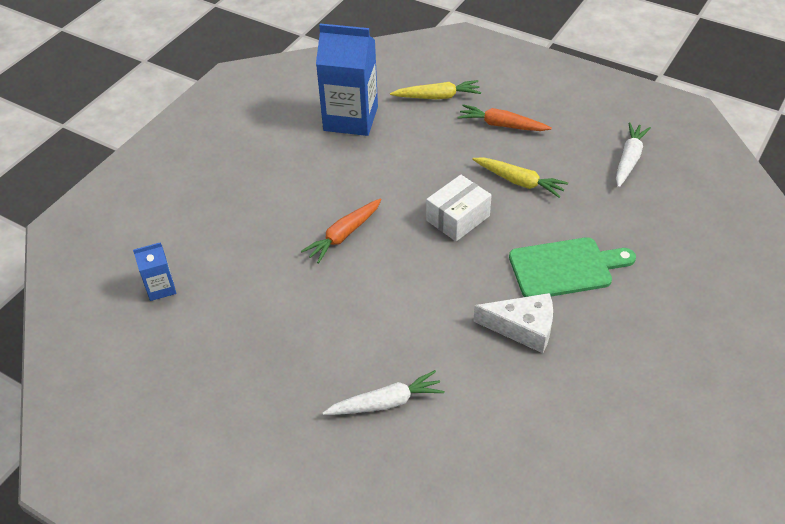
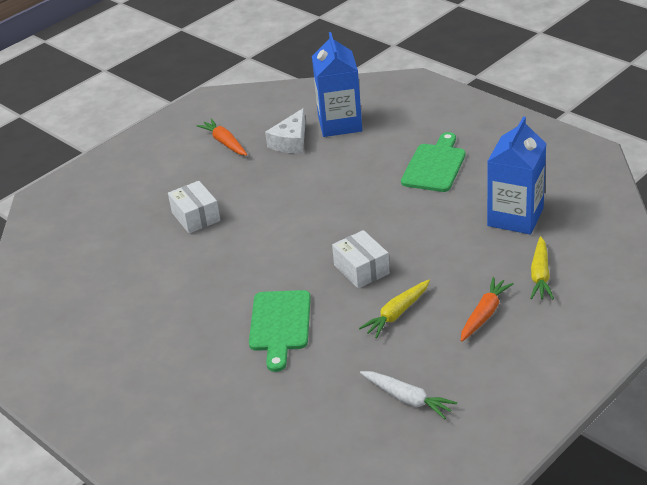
camera: 105 degrees right, 10 degrees down
blue carton [133,242,176,301] -> blue carton [312,32,362,137], size x2.06
orange carrot [301,198,382,264] -> orange carrot moved to [197,119,247,156]
white carrot [322,370,444,415] -> white box [168,181,220,233]
white cheese [473,293,553,353] -> white cheese moved to [265,108,305,153]
none -> green cutting board [401,132,466,192]

